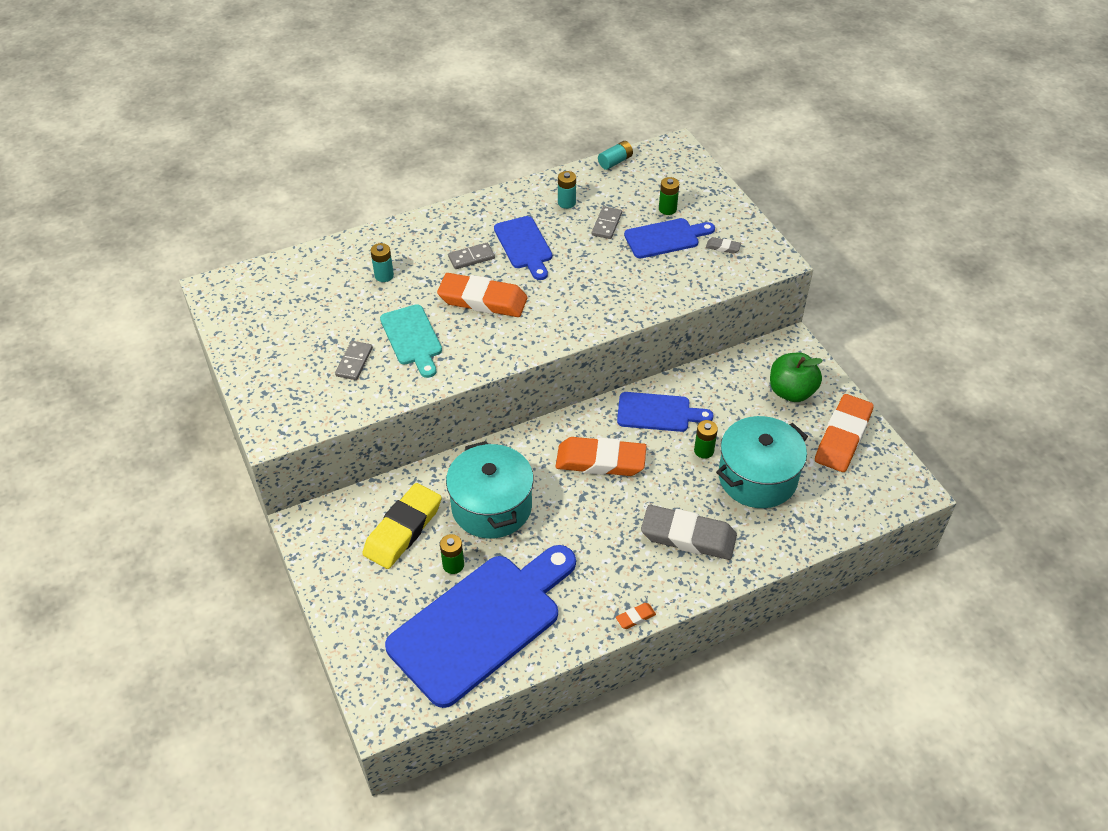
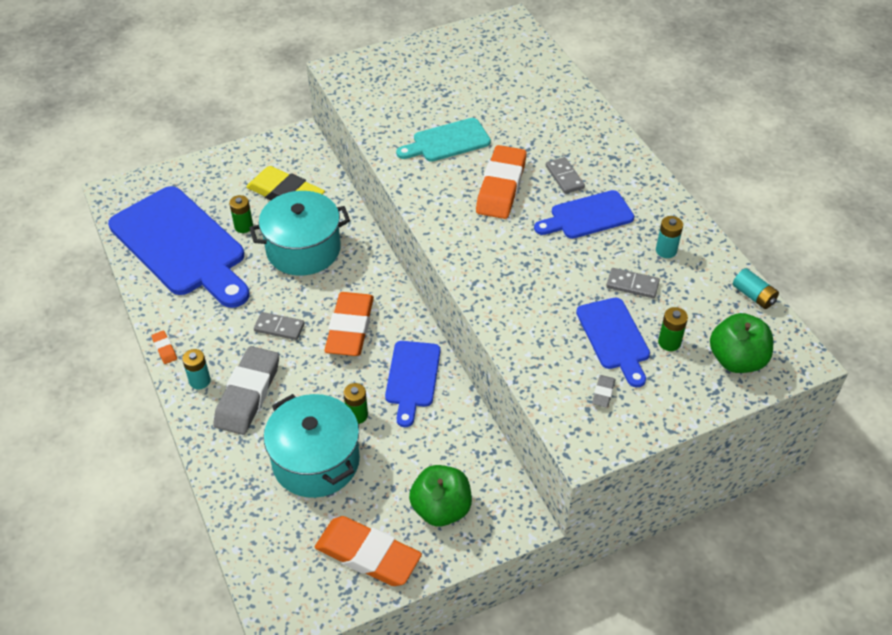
camera: 90 degrees right, 0 degrees up
grey domino [335,341,373,380] -> grey domino moved to [254,312,305,340]
turquoise battery [370,243,394,282] -> turquoise battery moved to [182,349,211,389]
none -> green apple [710,313,773,373]

